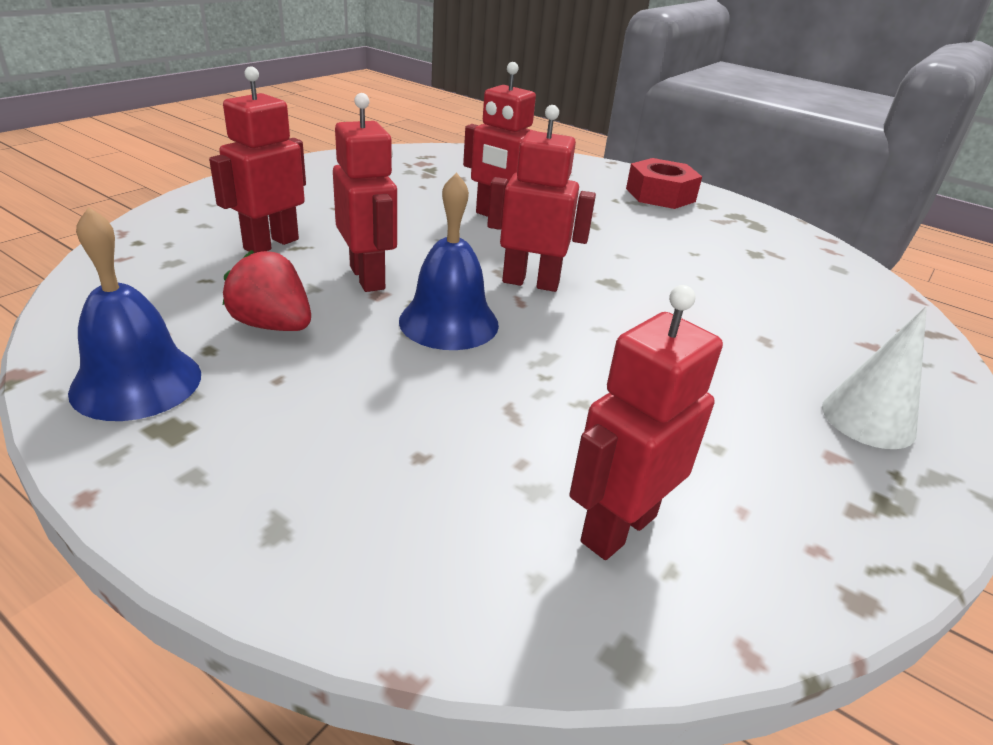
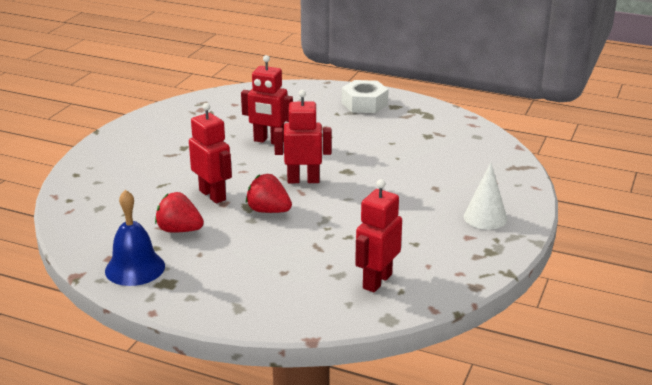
camera: 10 degrees left, 5 degrees down
red robot [209,66,306,253] -> none
blue bell [399,172,499,350] -> red strawberry [246,174,292,213]
red nut [626,158,702,209] -> white nut [342,80,389,113]

